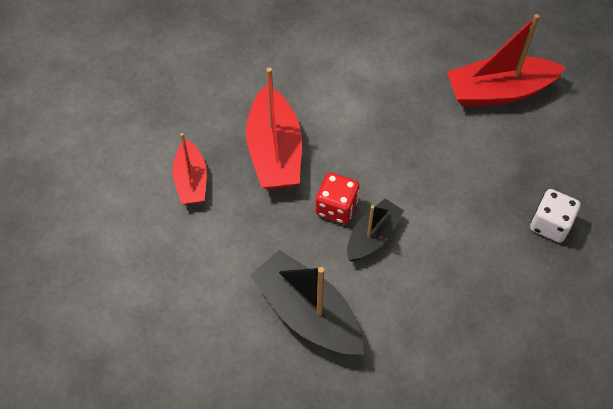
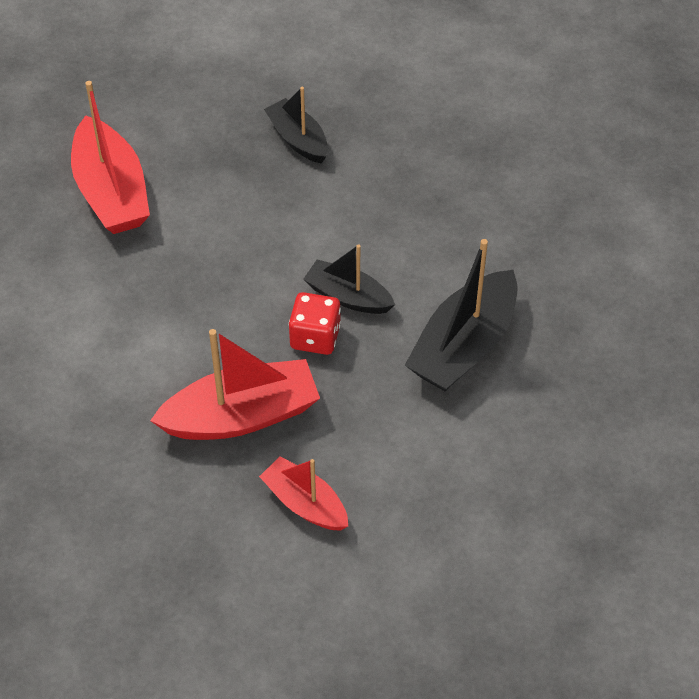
camera: 100 degrees left, 5 degrees down
red boat [172,133,207,205] -> red boat turned 120 degrees counterclockwise [259,457,348,531]
white dice [530,189,581,243] -> black boat [264,87,328,163]

